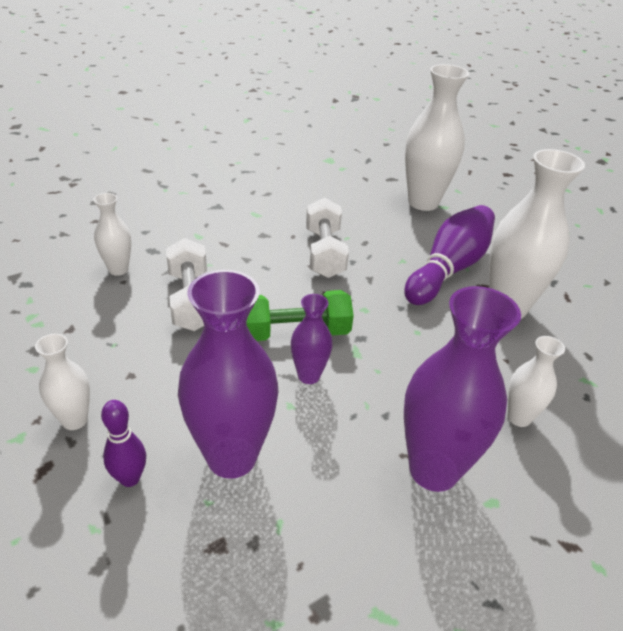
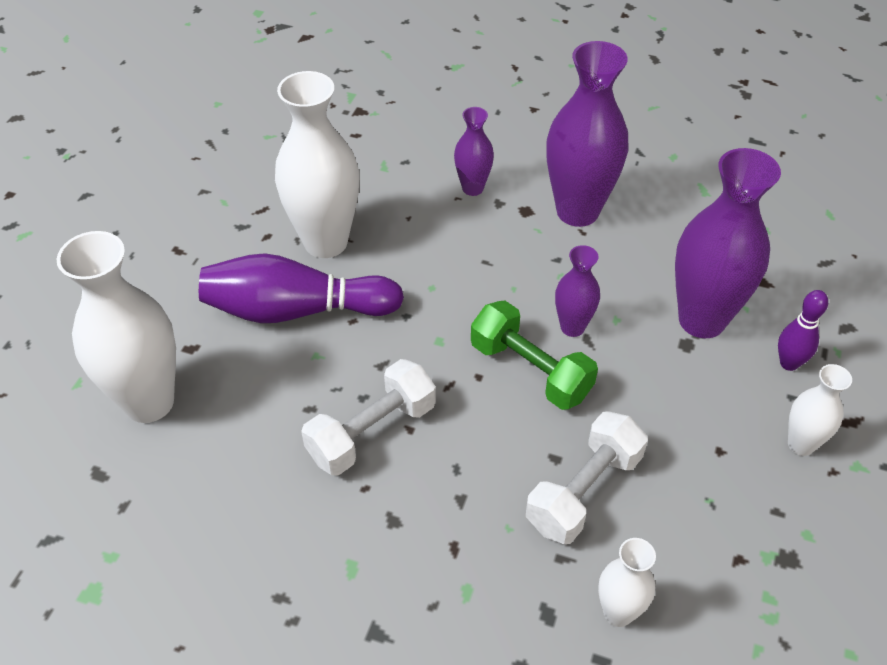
camera: 125 degrees left, 10 degrees up
white vase [508,336,565,427] -> purple vase [454,107,494,196]

